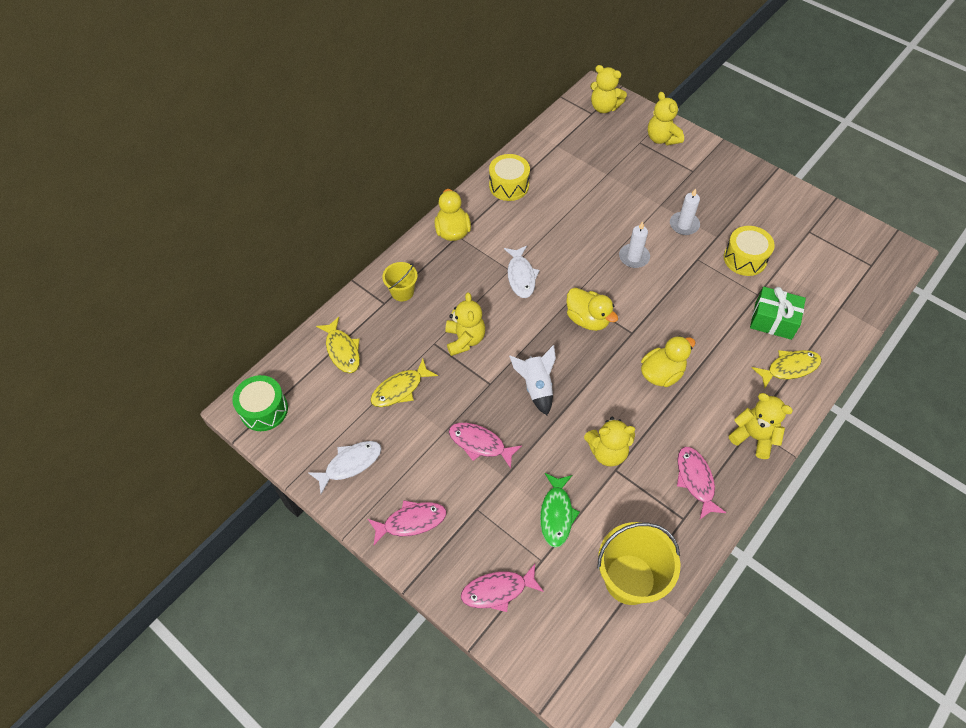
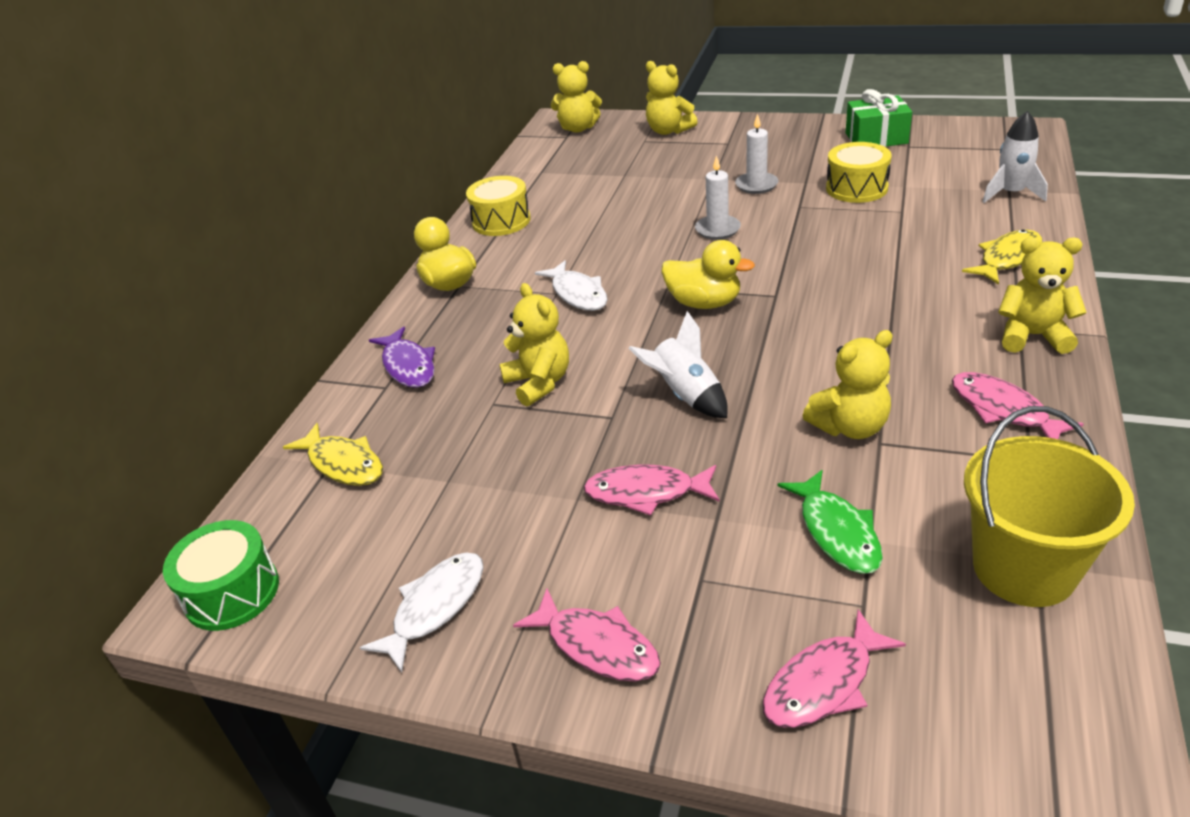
camera: 20 degrees left, 20 degrees down
pink fish [368,500,447,545] -> pink fish turned 75 degrees clockwise [513,588,661,682]
yellow fish [370,359,438,407] -> none
yellow bucket [382,262,418,301] -> purple fish [369,326,435,388]
yellow duck [641,336,696,387] -> none
green gift [750,287,806,340] -> green gift moved to [846,89,912,147]
none -> white rocket [983,111,1048,203]

